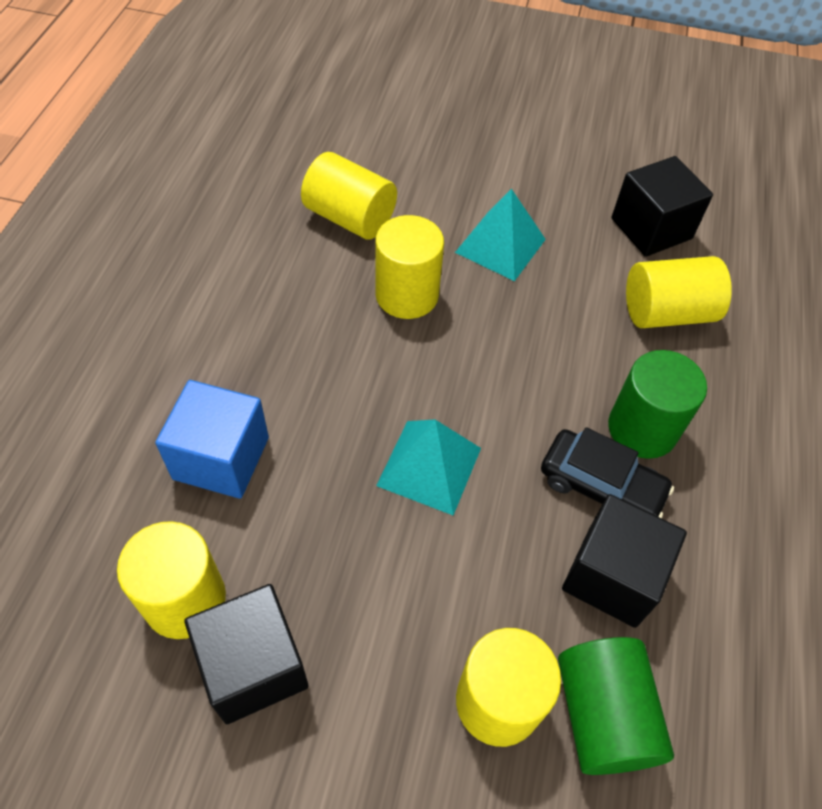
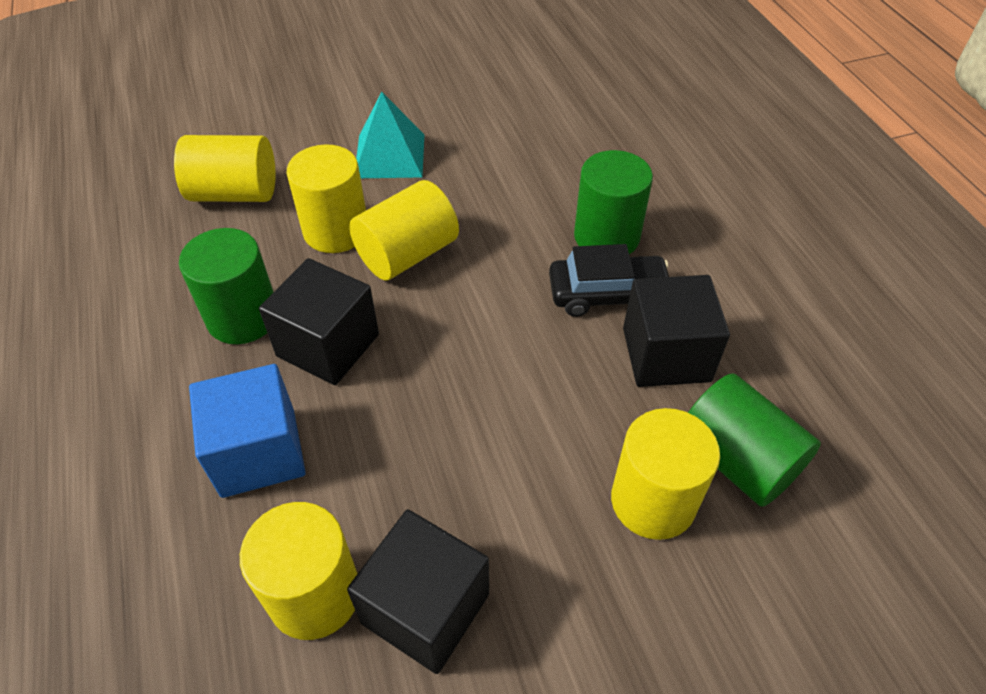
camera: 30 degrees left, 5 degrees down
turquoise pyramid [376,420,481,516] -> none
black cube [611,156,713,257] -> black cube moved to [259,258,379,385]
yellow cylinder [626,256,732,328] -> yellow cylinder moved to [349,180,459,280]
none -> green cylinder [179,228,273,344]

